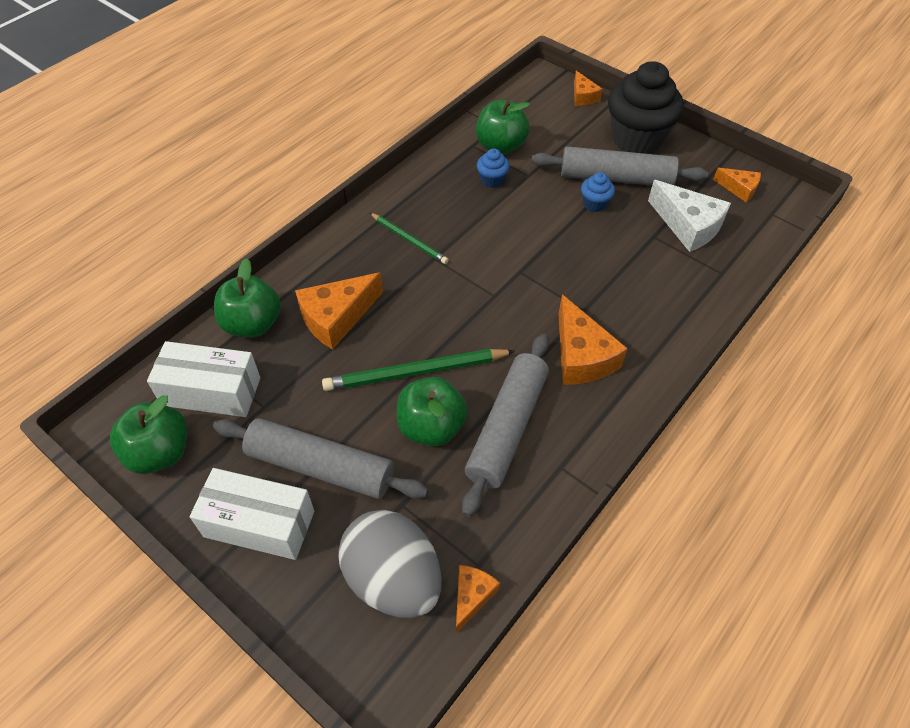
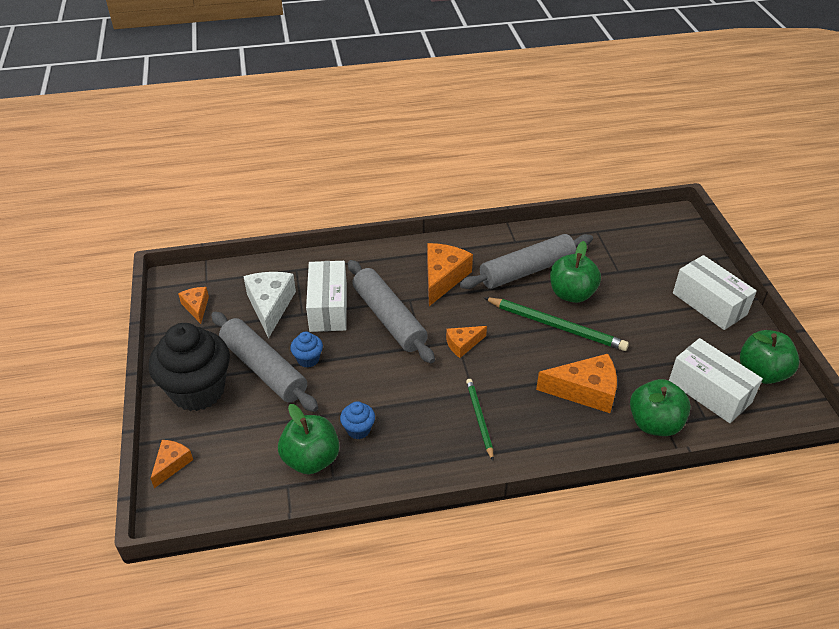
camera: 140 degrees left, 10 degrees down
grey rolling pin [213,418,428,499] -> grey rolling pin moved to [348,260,435,363]
grey egg [338,510,442,618] -> none
orange cheese [456,565,500,633] -> orange cheese moved to [446,326,487,358]
none -> white box [306,261,347,332]

